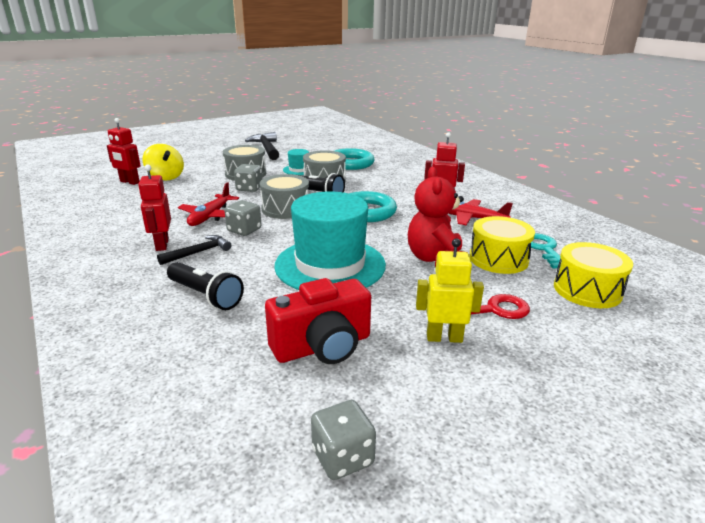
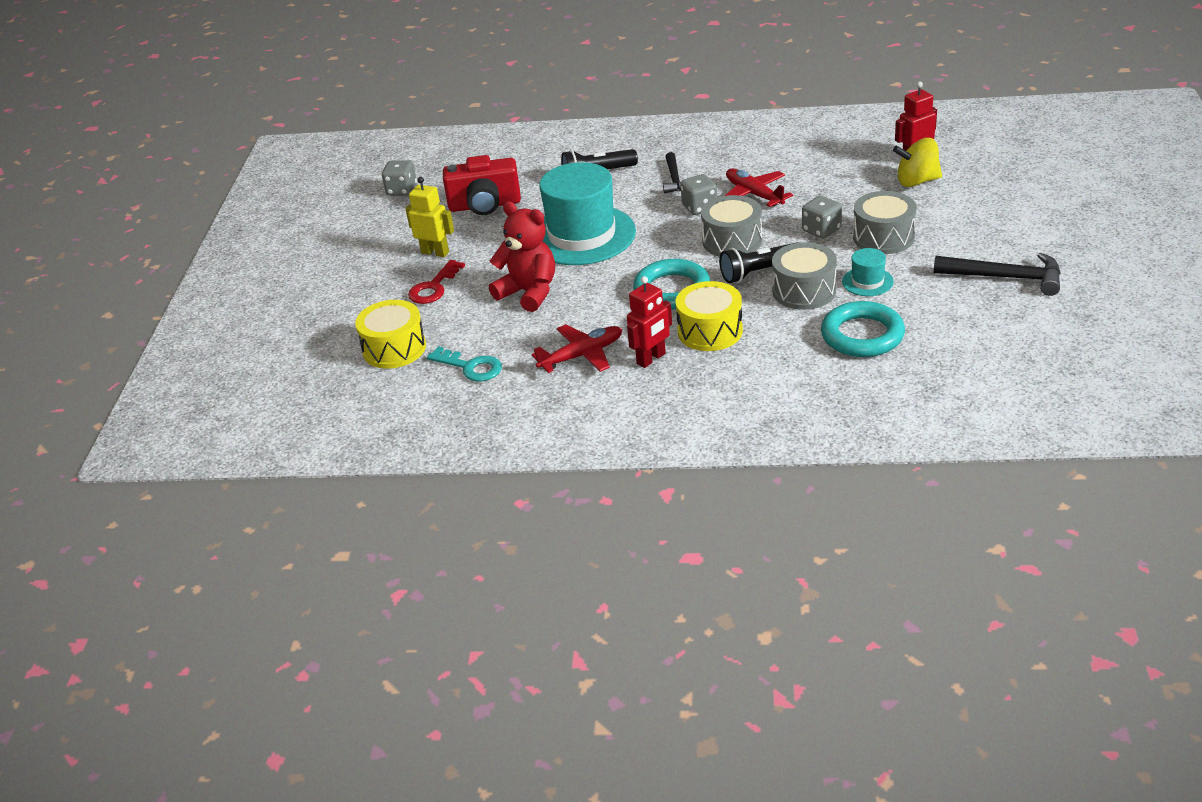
camera: 130 degrees right, 10 degrees up
red robot [138,165,171,251] -> none
red camera [265,278,371,364] -> red camera turned 105 degrees counterclockwise [443,155,521,215]
yellow robot [416,238,484,343] -> yellow robot turned 105 degrees counterclockwise [405,177,454,257]
yellow drum [469,216,535,274] -> yellow drum moved to [676,281,743,351]

